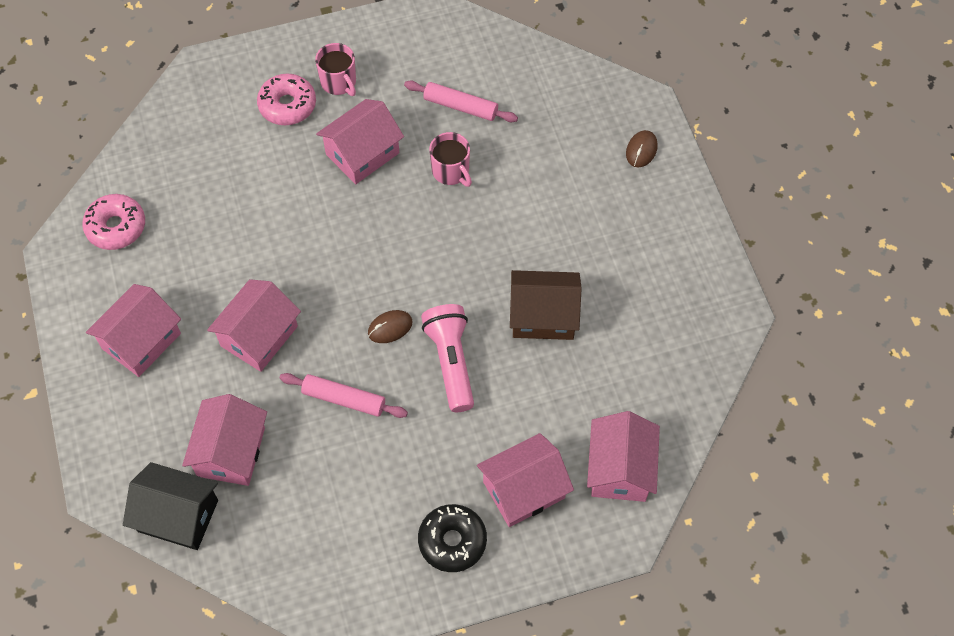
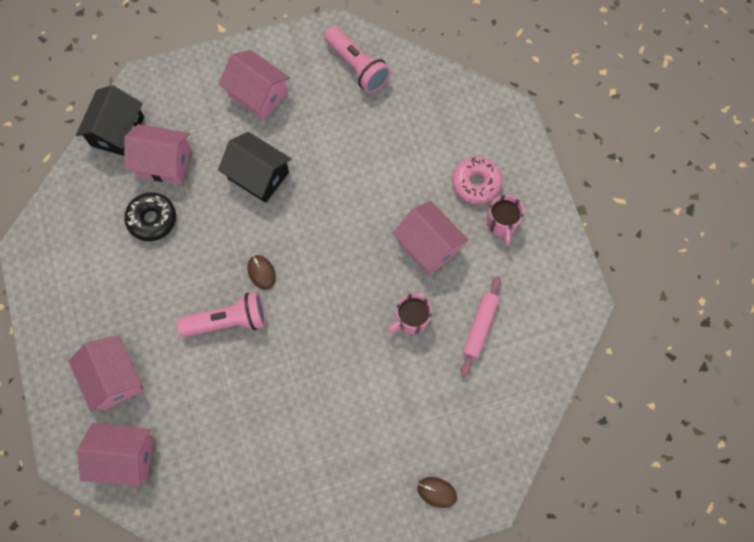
camera: 90 degrees right, 10 degrees up
pink donut [82,194,145,250] -> pink flashlight [324,26,391,93]
pink house [207,279,301,372] -> black house [218,132,291,203]
pink rolling pin [279,373,408,418] -> none
pink mug [315,43,356,96] -> pink mug turned 60 degrees counterclockwise [486,195,524,245]
black donut [418,504,487,572] -> black donut moved to [124,192,176,241]
brown house [510,270,582,340] -> none

